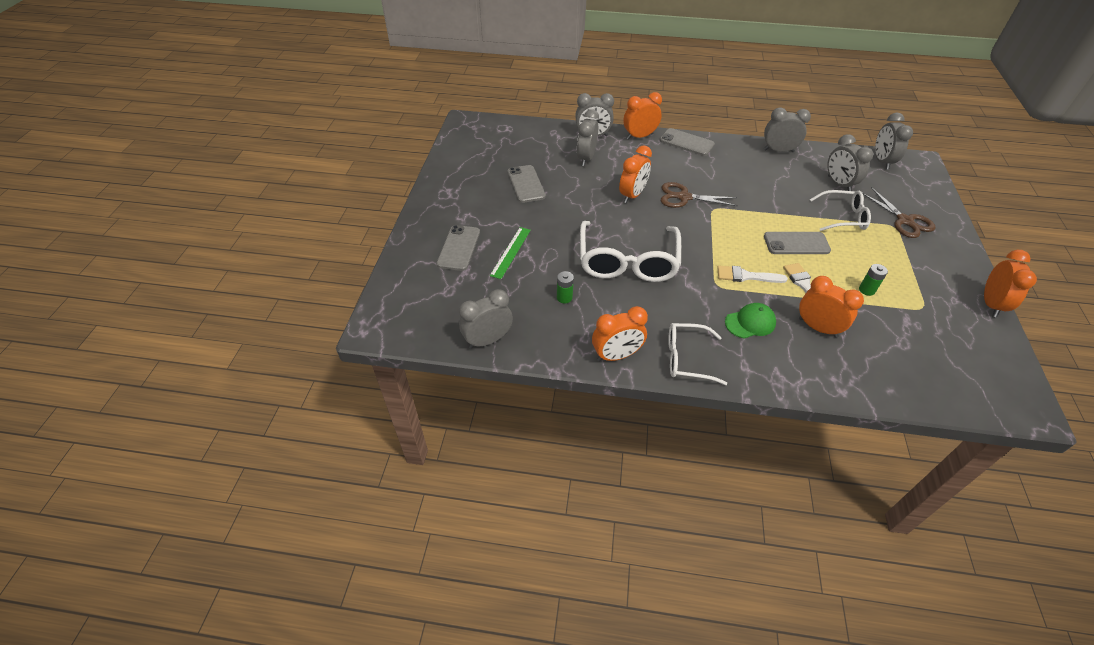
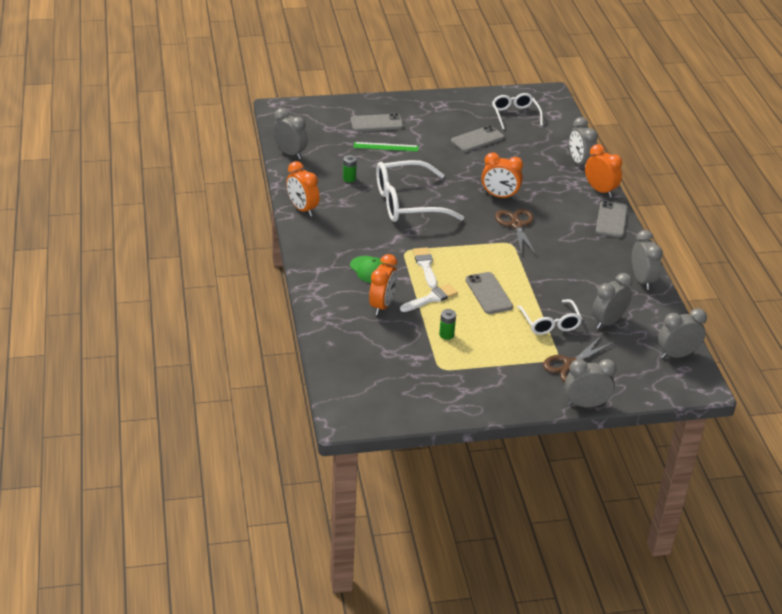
camera: 70 degrees right, 10 degrees down
grey clock [577,109,599,166] -> grey clock moved to [565,359,617,407]
white glasses [668,323,727,385] -> white glasses moved to [492,93,543,129]
orange clock [984,250,1037,317] -> none

